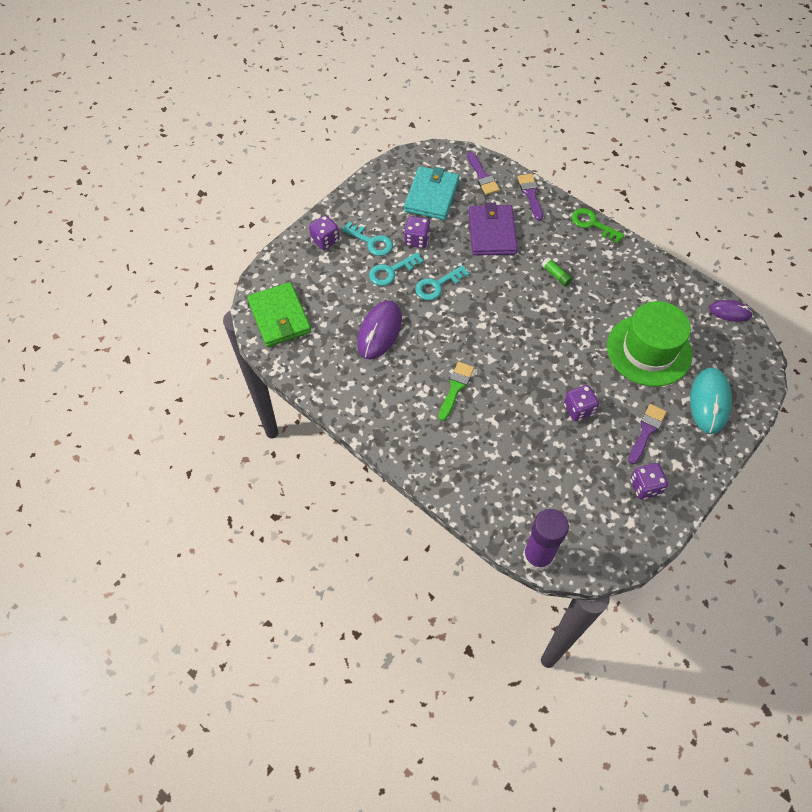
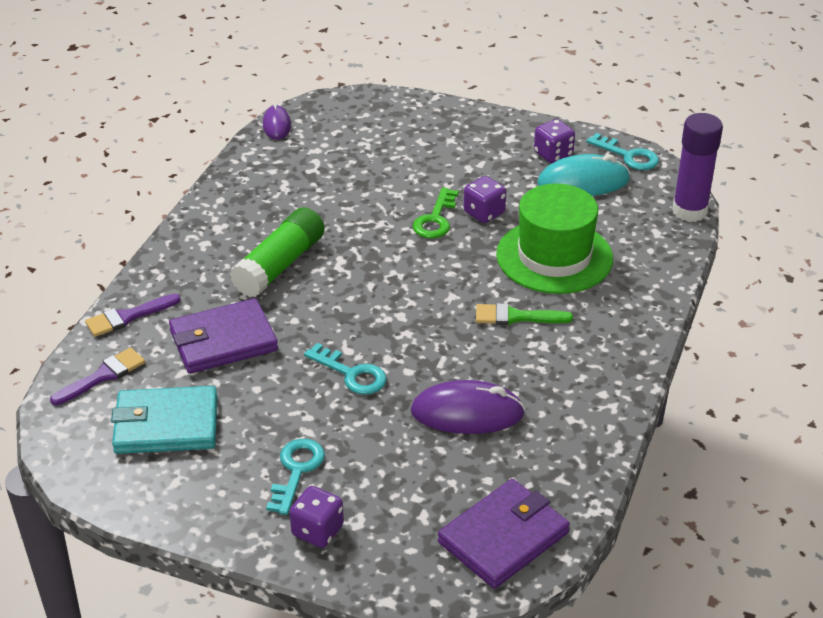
camera: 110 degrees left, 20 degrees down
green wallet [247,282,311,347] -> purple wallet [438,479,570,589]
turquoise key [369,252,424,286] -> turquoise key moved to [586,133,659,170]
purple dice [404,216,431,248] -> none
green glue stick [542,257,572,287] -> green glue stick [230,207,325,297], size x2.29
green key [572,208,625,243] -> green key moved to [412,188,459,239]
green hat [607,301,692,387] -> green hat moved to [496,183,613,294]
purple brush [628,404,667,464] -> none
turquoise mouse [690,368,732,434] -> turquoise mouse moved to [537,154,630,196]

